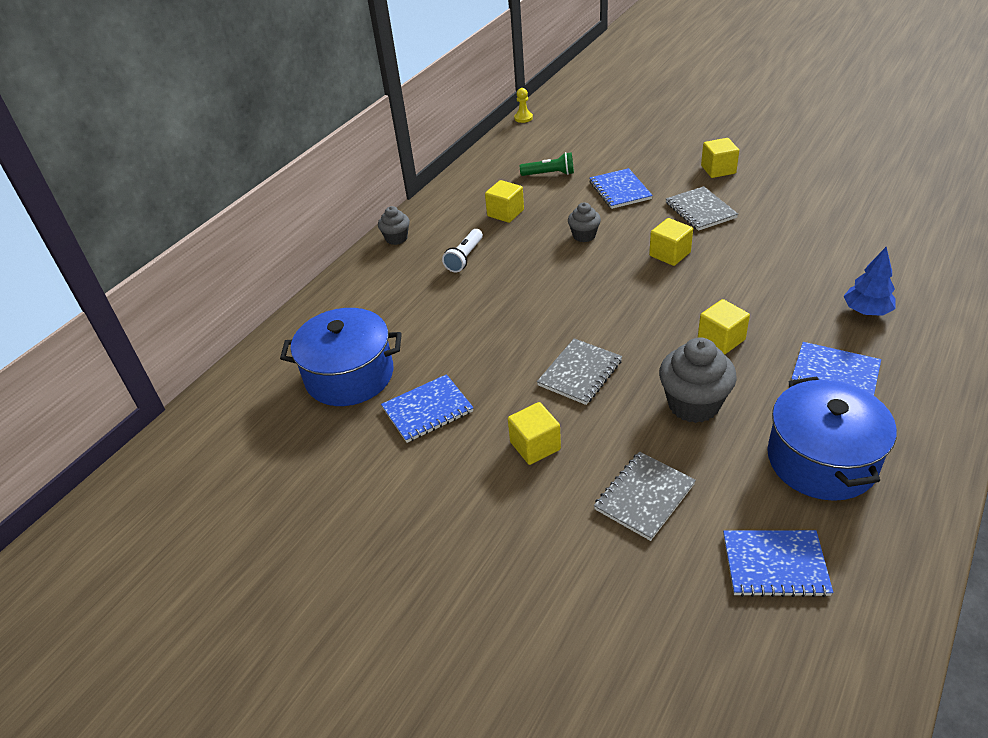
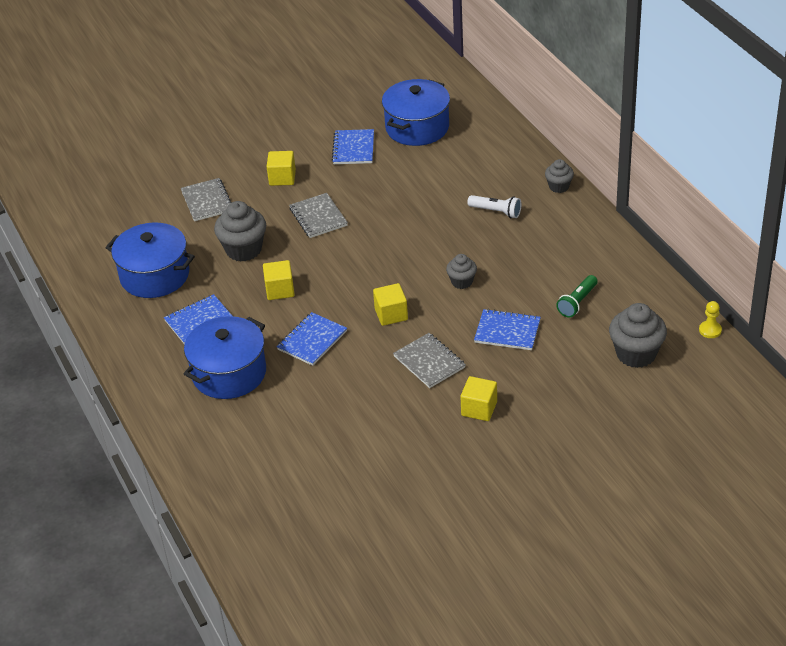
camera: 120 degrees right, 0 degrees up
white flashlight [442,229,483,272] -> white flashlight turned 150 degrees clockwise [467,195,521,218]
yellow cube [485,180,524,223] -> none
grey notebook [666,186,738,231] -> grey notebook turned 45 degrees clockwise [393,333,466,388]
blue notebook [723,530,833,597] -> blue notebook moved to [277,312,347,366]
blue tree [843,247,896,316] -> blue pot [184,316,266,399]
none -> grey cupcake [609,303,667,368]

